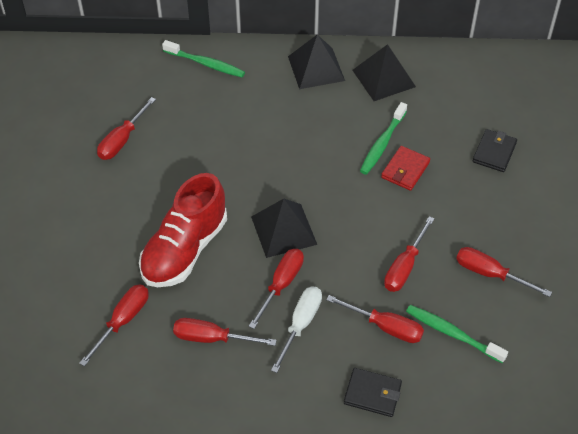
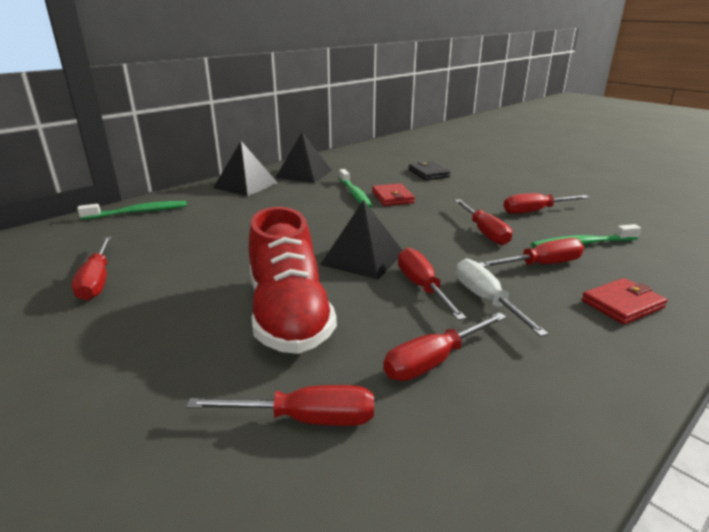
camera: 45 degrees left, 25 degrees down
red screwdriver [79,284,148,366] -> red screwdriver turned 105 degrees clockwise [186,385,374,426]
black wallet [344,368,402,417] -> red wallet [582,278,668,324]

